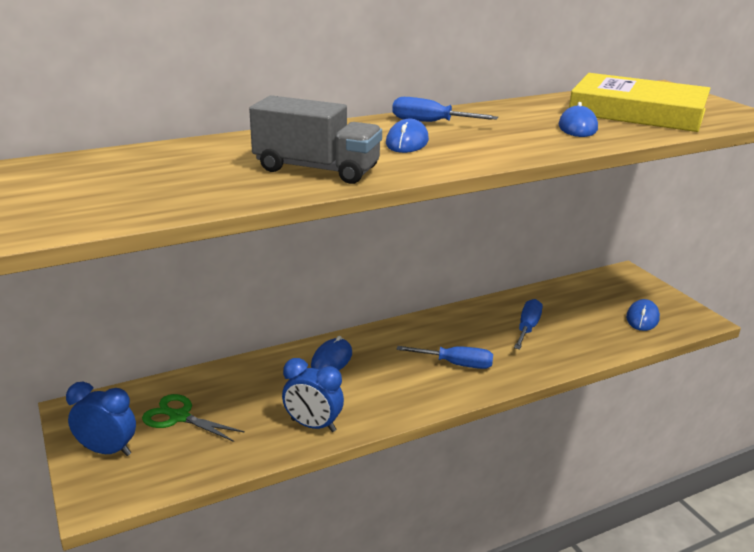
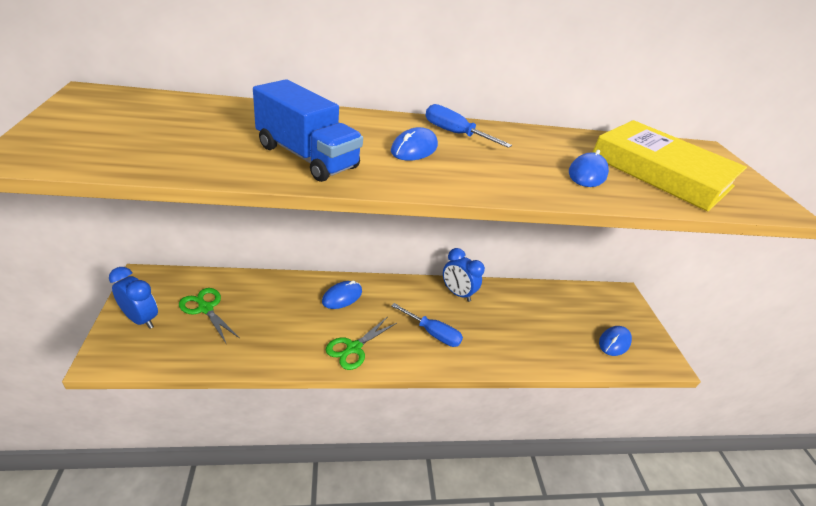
camera: 15 degrees right, 10 degrees up
grey truck [249,95,382,184] -> blue truck [253,79,363,182]
blue clock [282,358,344,432] -> blue clock moved to [443,248,485,302]
blue screwdriver [514,299,543,349] -> none
none -> green scissors [326,317,397,370]

